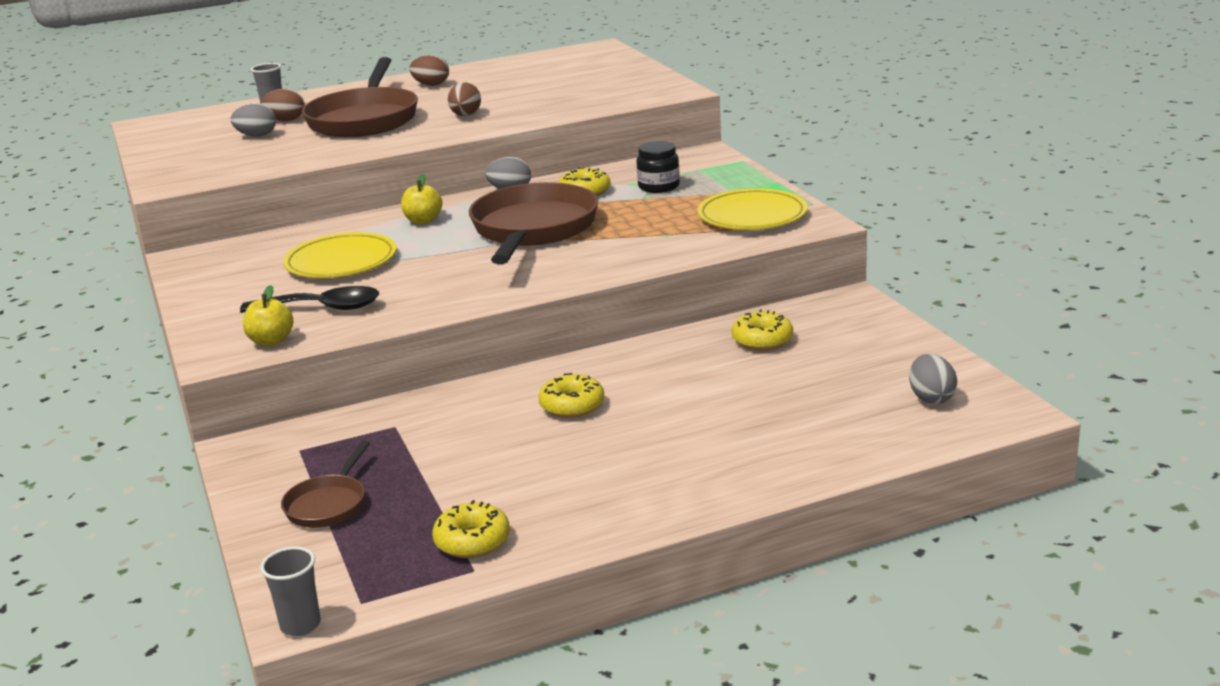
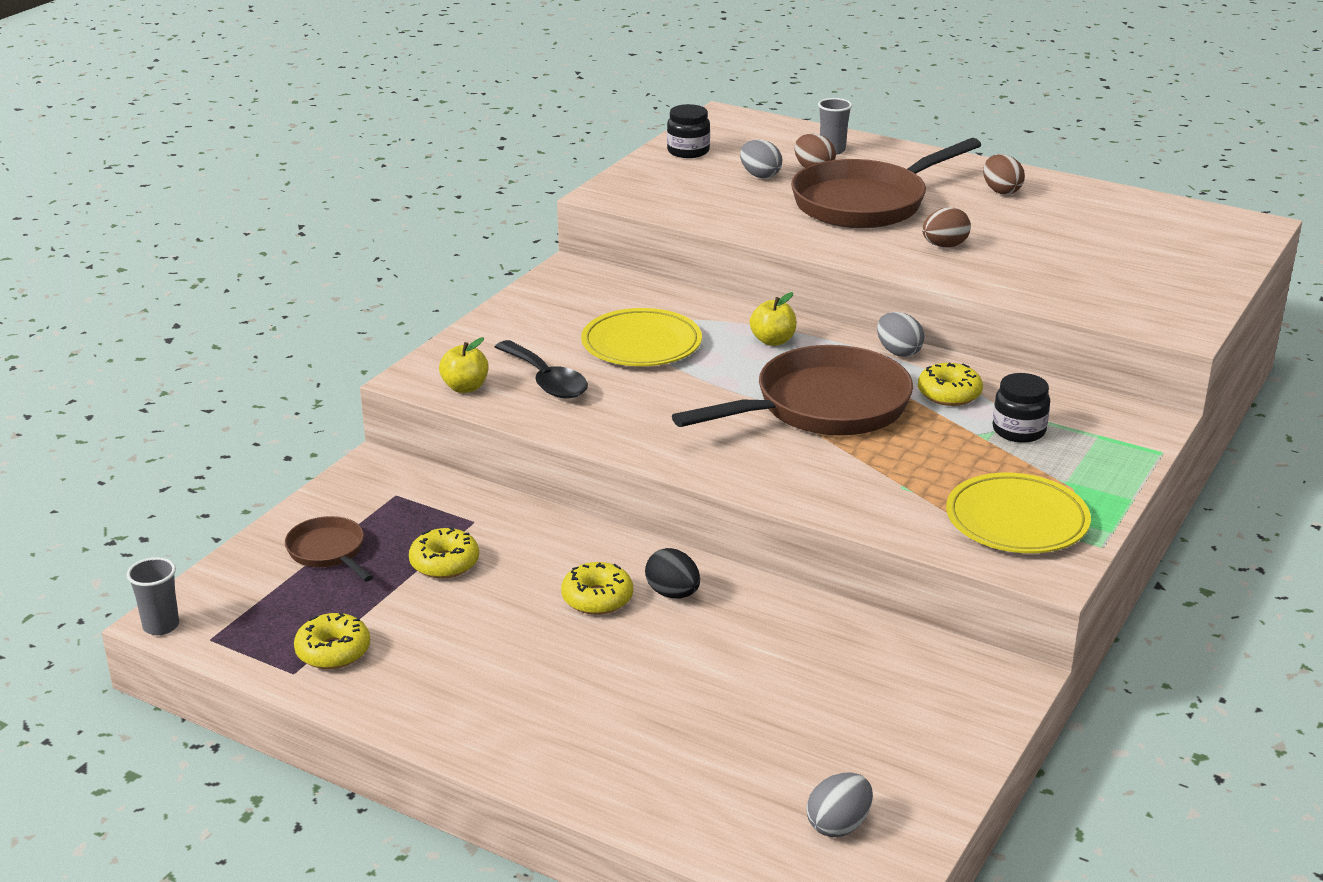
camera: 50 degrees right, 5 degrees up
brown pan [281,440,370,528] -> brown pan turned 75 degrees clockwise [285,516,373,582]
yellow donut [731,309,793,350] -> yellow donut moved to [409,527,479,579]
none -> black egg [645,548,700,598]
none -> black jar [667,104,710,158]

